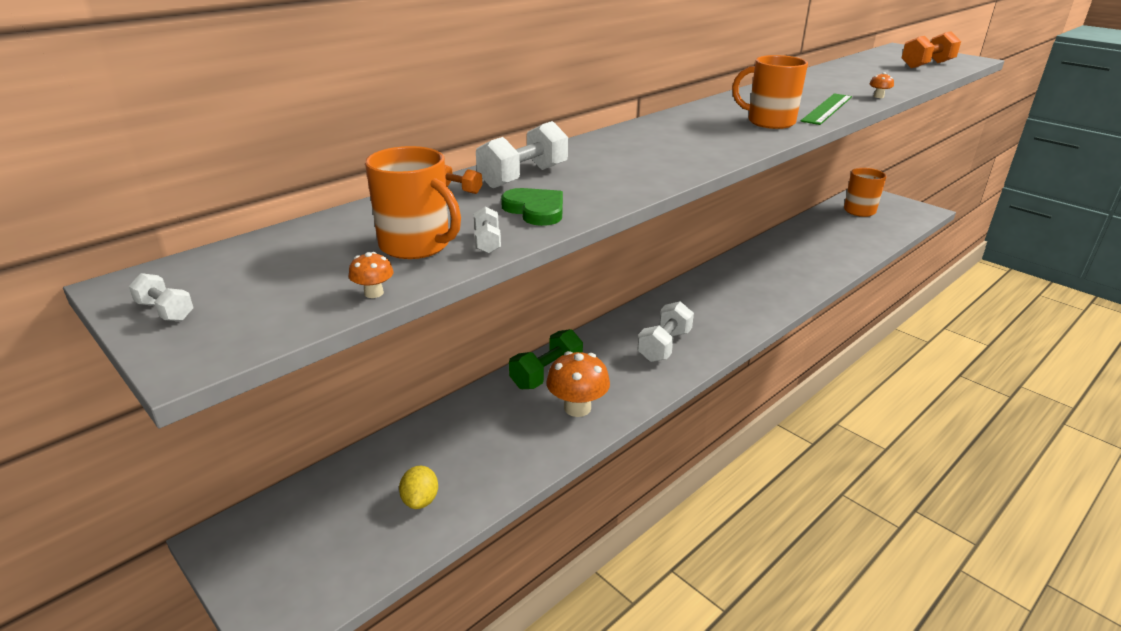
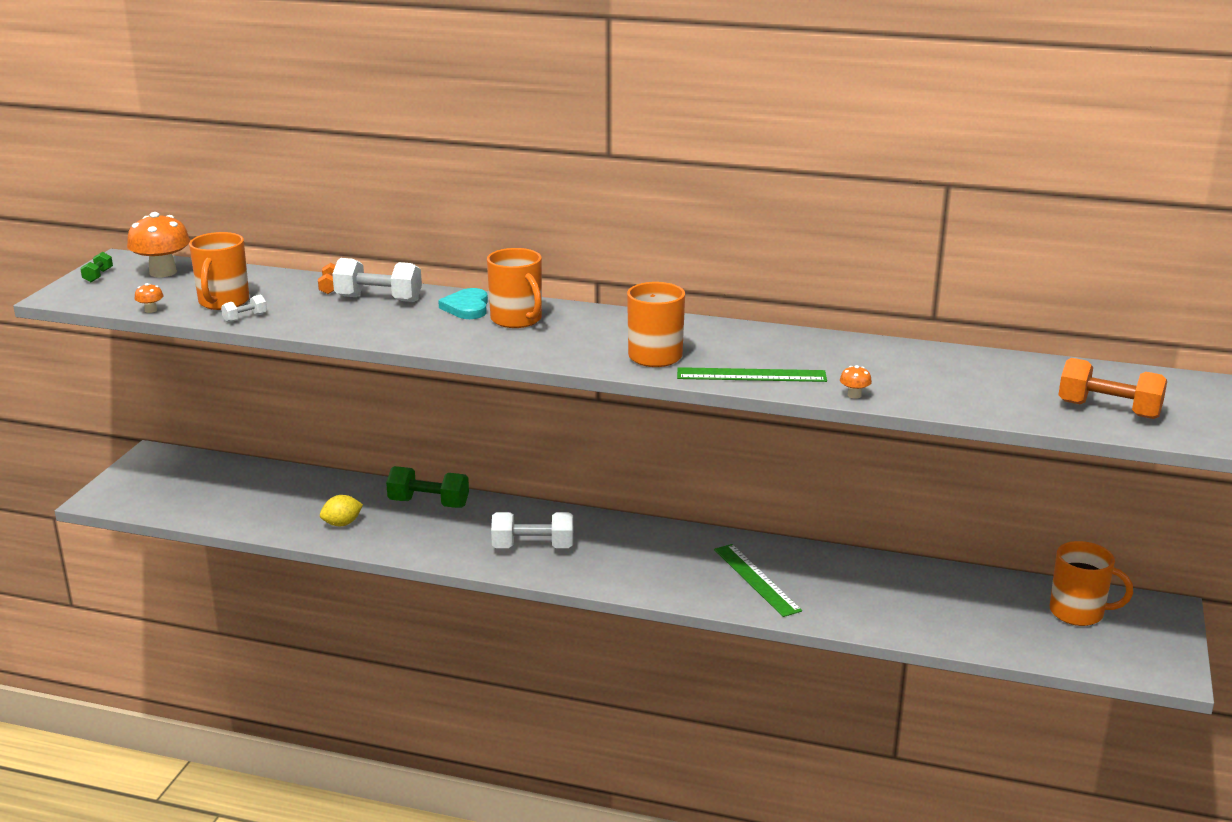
camera: 60 degrees right, 5 degrees down
white dumbbell [129,273,194,321] -> green dumbbell [80,252,113,282]
yellow lemon [399,466,438,509] -> yellow lemon moved to [320,495,363,526]
green heart [501,188,563,226] -> none
orange mushroom [546,351,610,417] -> orange mushroom moved to [127,212,190,277]
none -> turquoise heart [438,288,488,319]
none -> orange mug [487,248,542,328]
none -> green ruler [714,544,802,617]

